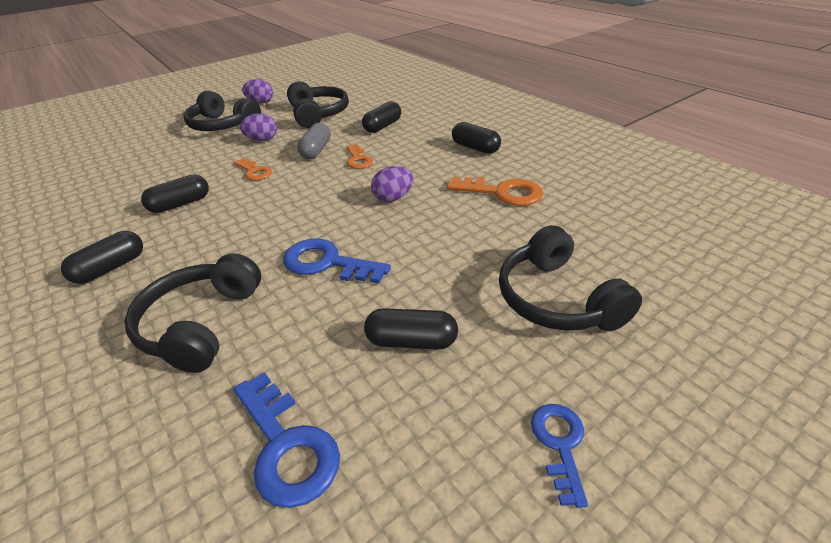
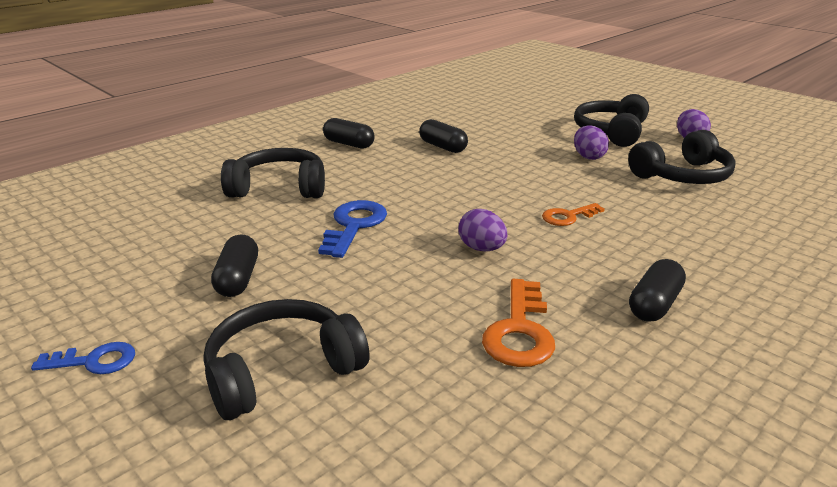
camera: 80 degrees right, 10 degrees down
orange key [234,158,272,181] -> none
blue key [234,372,340,508] -> none
grey capsule [297,123,331,159] -> none
black capsule [362,101,401,133] -> none

